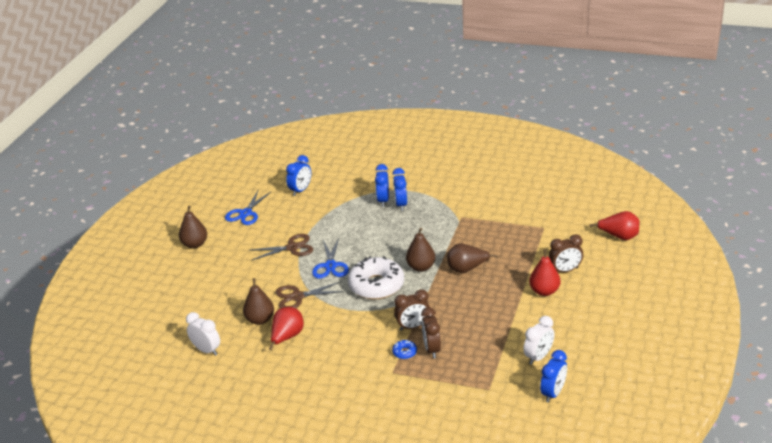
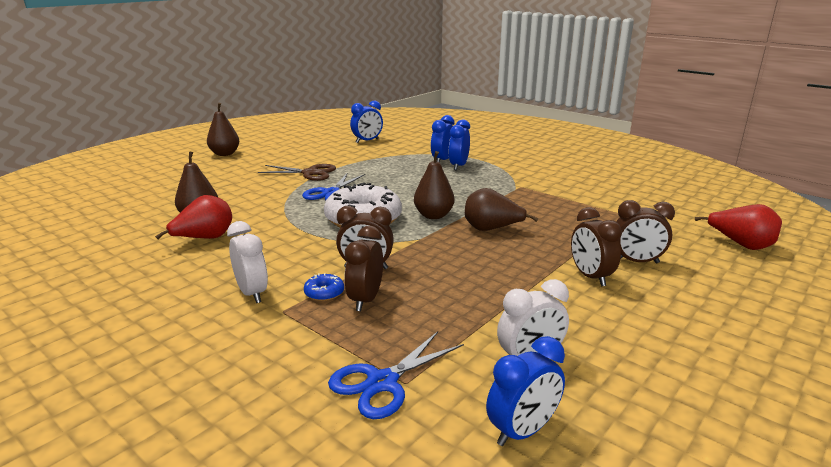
camera: 20 degrees right, 10 degrees down
white clock [186,312,220,356] -> white clock moved to [227,221,268,303]
blue scissors [225,191,272,225] -> blue scissors moved to [328,331,464,419]
brown scissors [275,282,344,309] -> none
red pear [529,249,560,296] -> brown clock [571,207,622,287]

